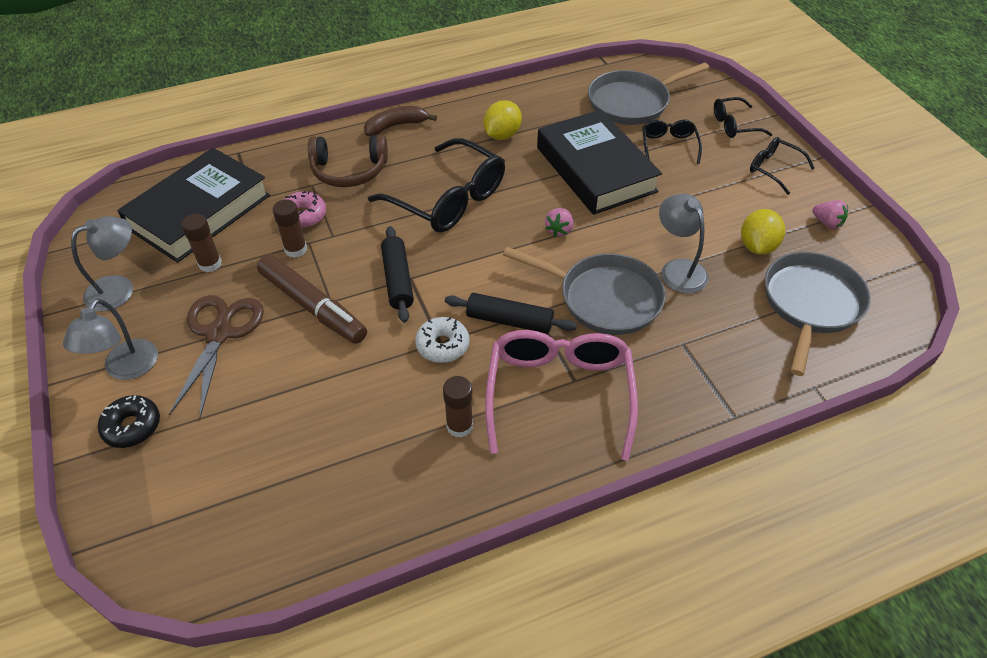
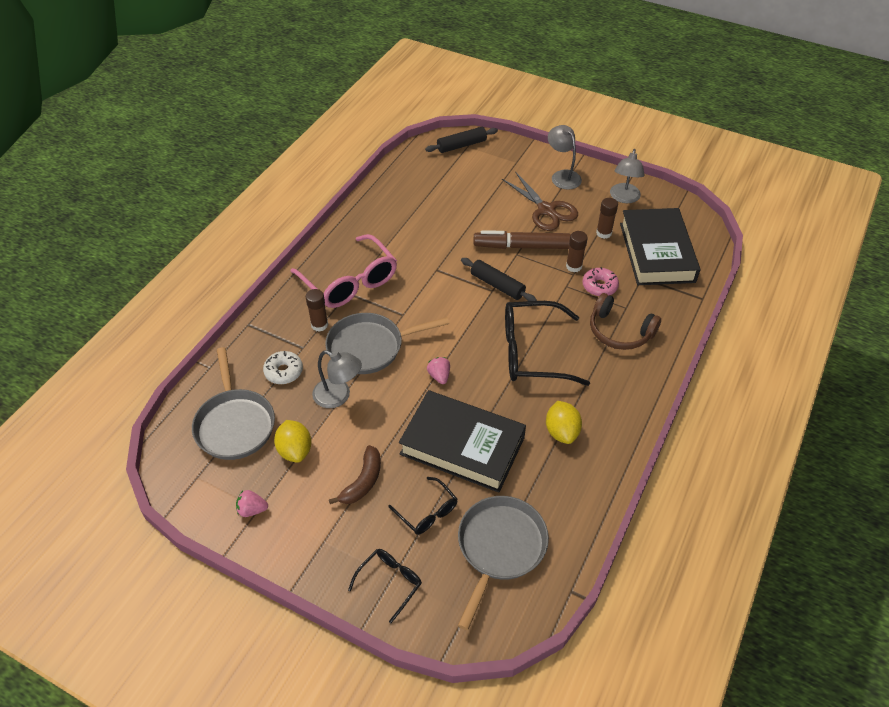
camera: 140 degrees right, 0 degrees up
black donut [98,395,160,448] -> none
brown headphones [308,135,388,187] -> brown headphones turned 105 degrees counterclockwise [590,293,661,350]
brown banana [364,106,437,136] -> brown banana moved to [329,445,381,504]
white donut [415,317,470,363] -> white donut moved to [263,351,303,384]
brown glue stick [443,376,473,438] -> brown glue stick moved to [305,289,328,332]
black rolling pin [445,293,577,334] -> black rolling pin moved to [425,127,498,153]
black glasses [750,137,815,195] -> none

